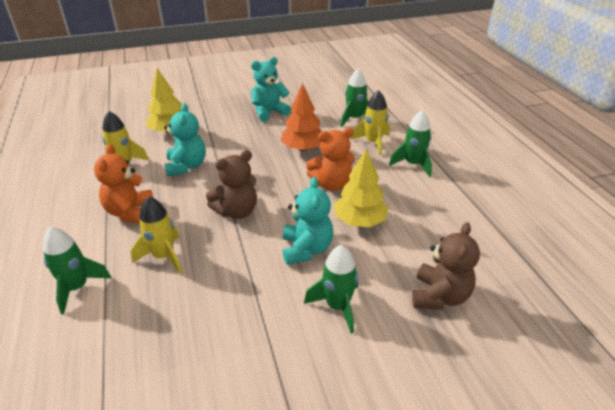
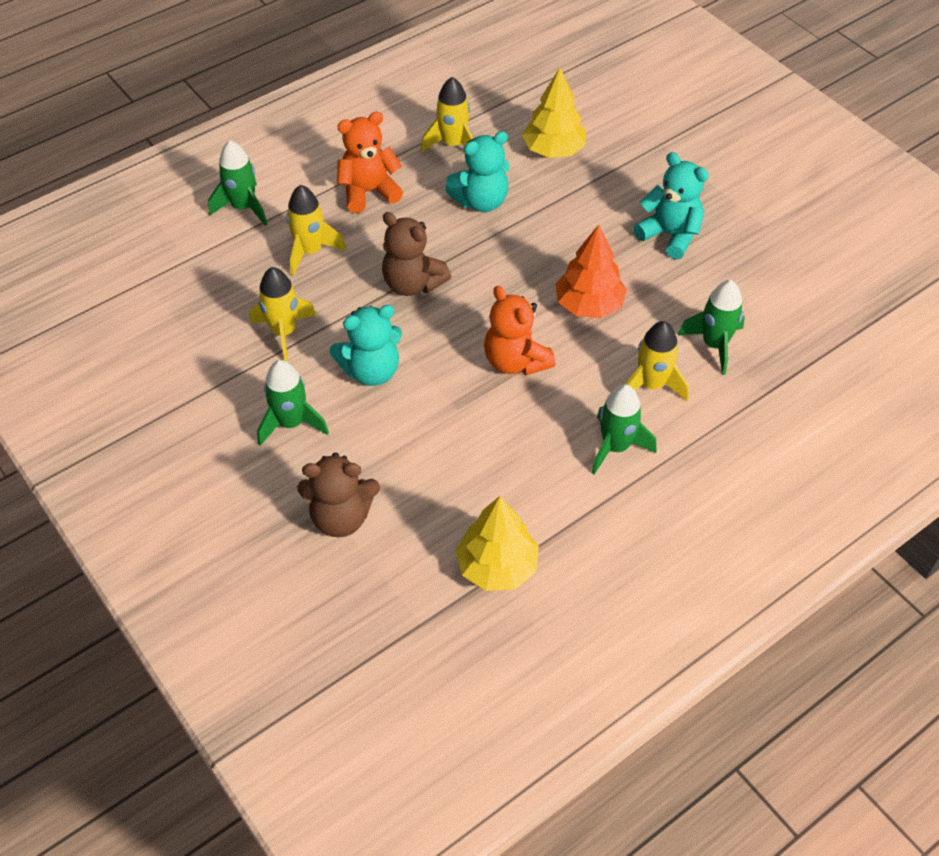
camera: 70 degrees right, 15 degrees up
yellow tree [334,149,389,227] -> yellow tree moved to [455,496,539,591]
none -> yellow rocket [250,267,316,362]

